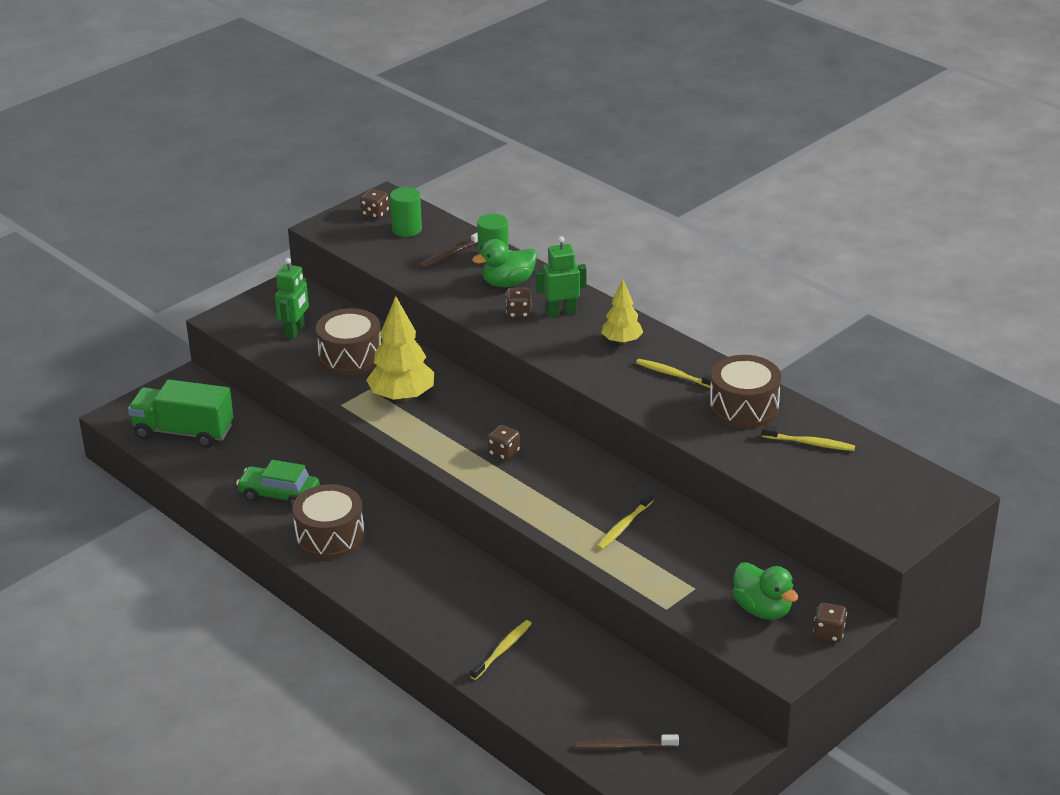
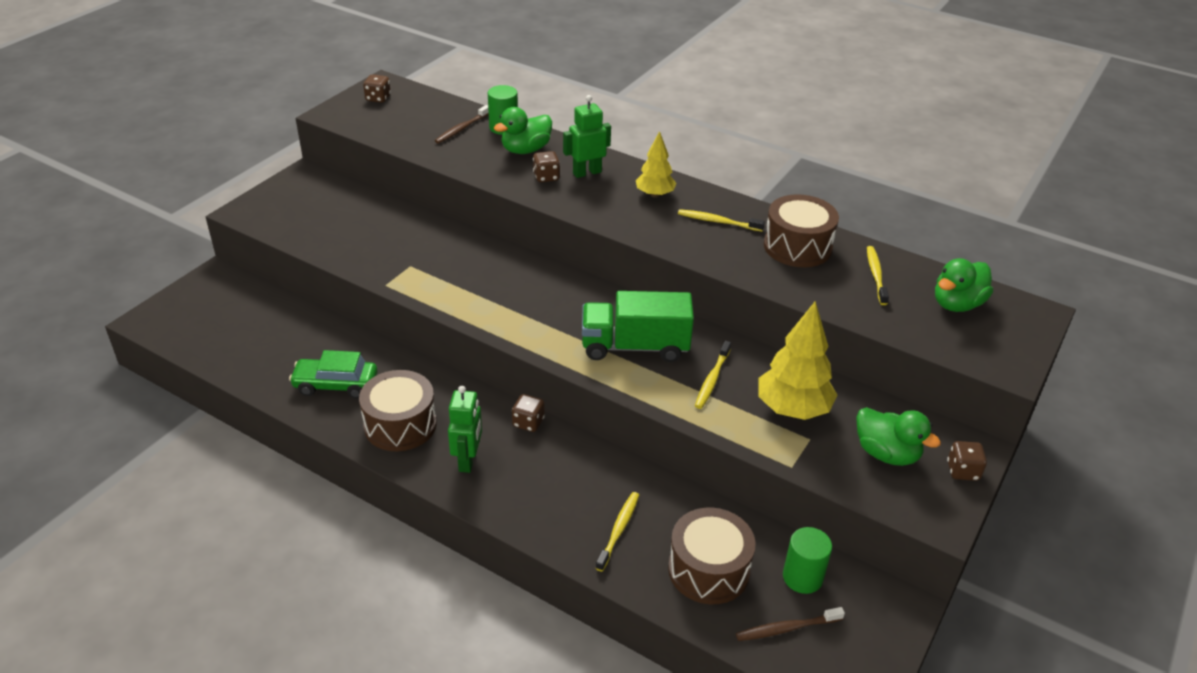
camera: 15 degrees left, 5 degrees up
green truck [128,379,234,448] -> green truck moved to [582,291,694,362]
green robot [275,258,309,339] -> green robot moved to [448,386,482,473]
brown drum [316,308,381,375] -> brown drum moved to [668,508,756,604]
yellow tree [366,296,434,402] -> yellow tree moved to [758,301,837,420]
green cylinder [390,187,422,237] -> green cylinder moved to [783,527,832,594]
brown dice [488,425,520,461] -> brown dice moved to [512,394,545,432]
yellow toothbrush [762,426,855,451] -> yellow toothbrush turned 90 degrees counterclockwise [867,246,889,305]
none -> green duck [935,258,993,312]

